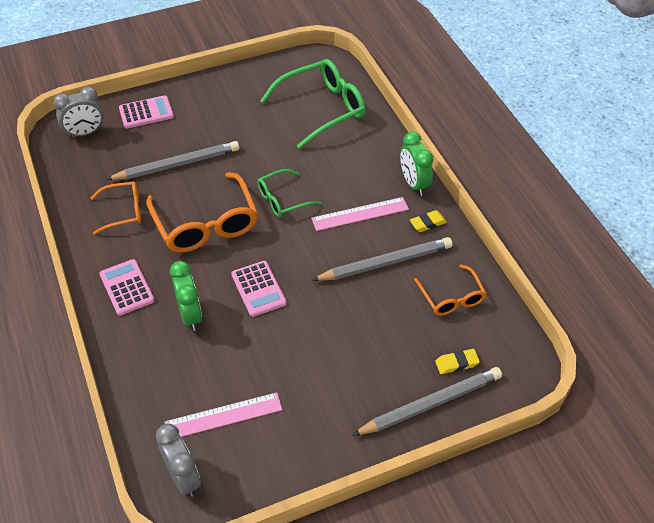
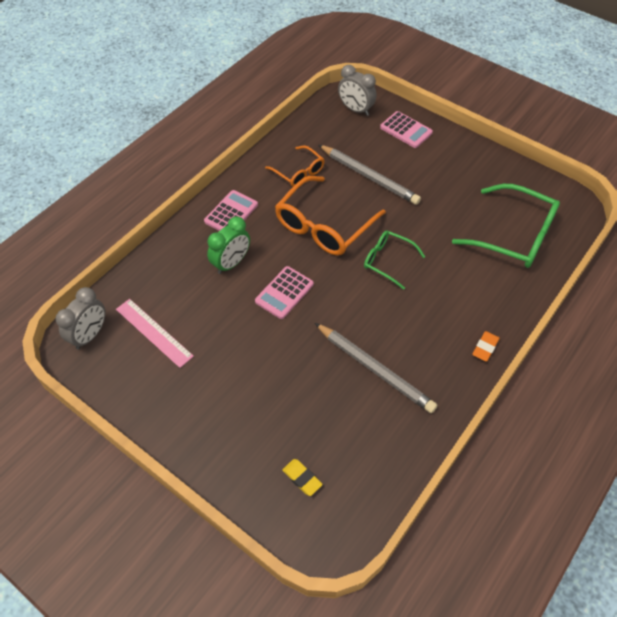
camera: 60 degrees right, 5 degrees up
pink ruler [311,197,409,231] -> none
grey pencil [352,367,502,436] -> none
green clock [400,132,433,196] -> orange eraser [472,331,500,362]
yellow eraser [410,210,447,232] -> none
orange glasses [414,265,487,316] -> none

